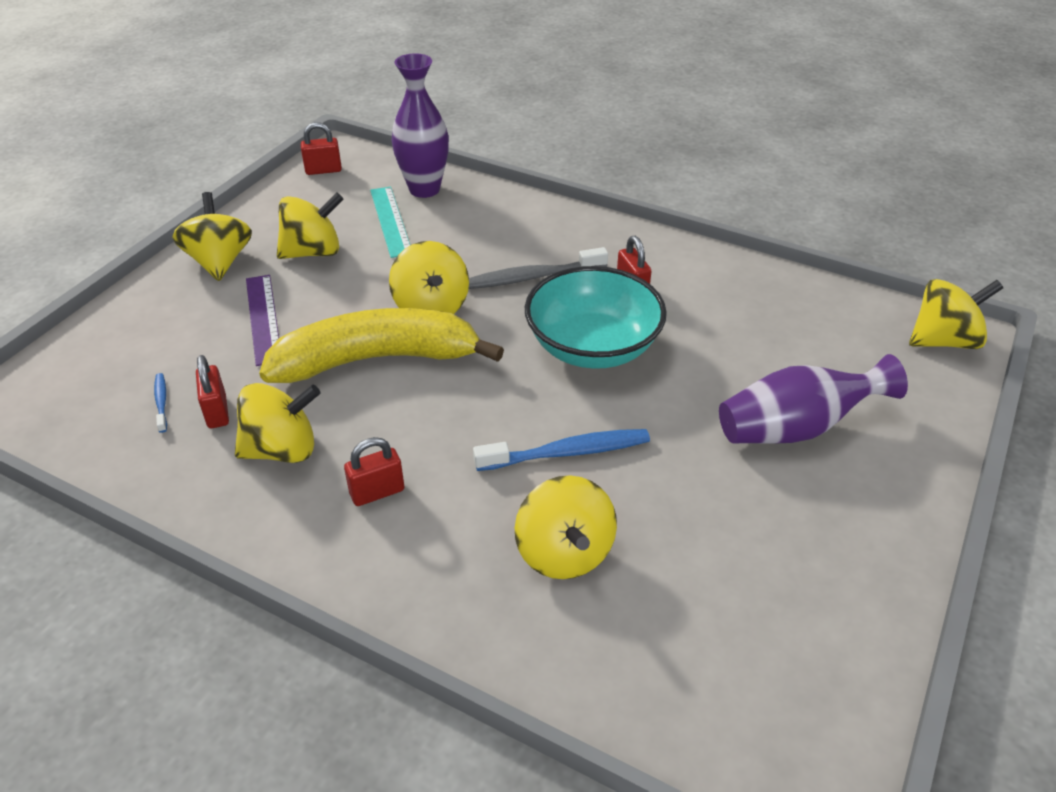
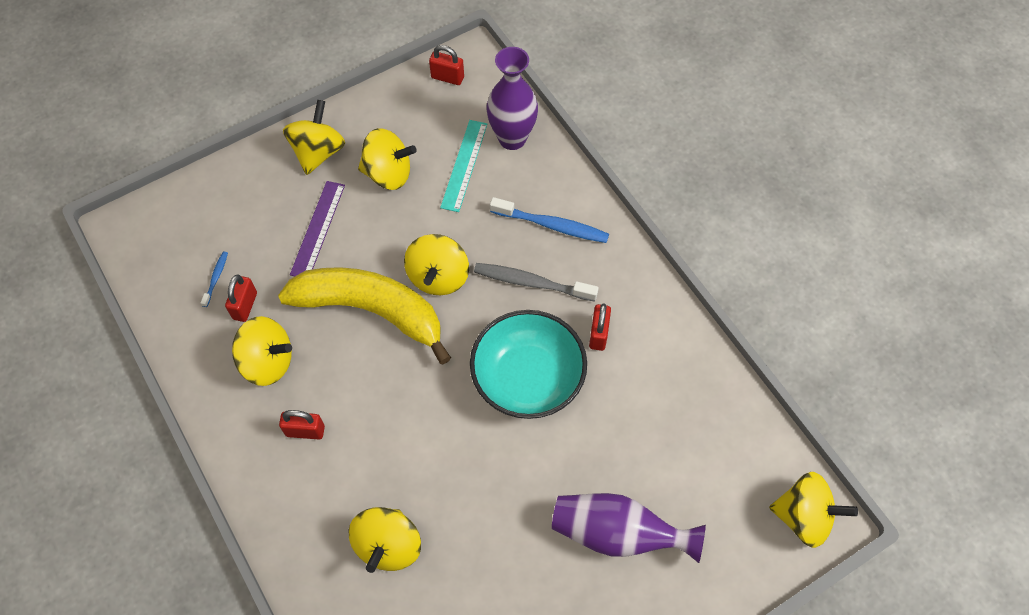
camera: 30 degrees right, 20 degrees up
blue toothbrush [473,429,650,471] -> blue toothbrush moved to [490,197,609,243]

